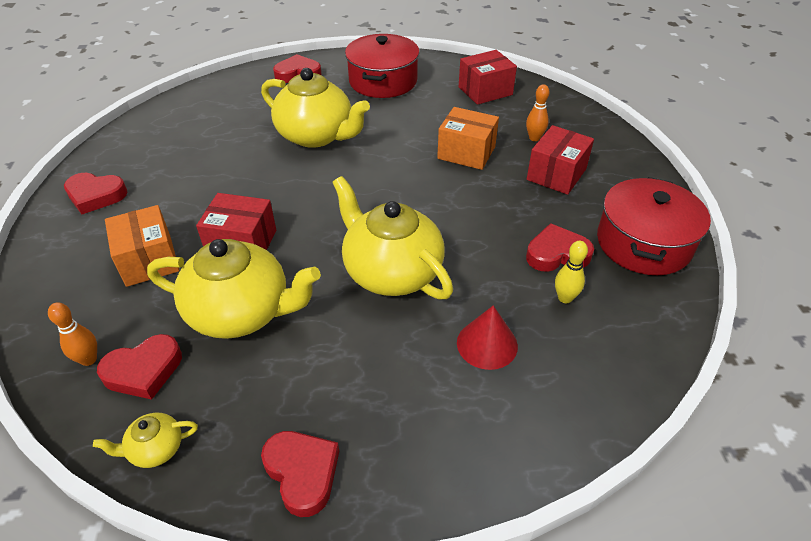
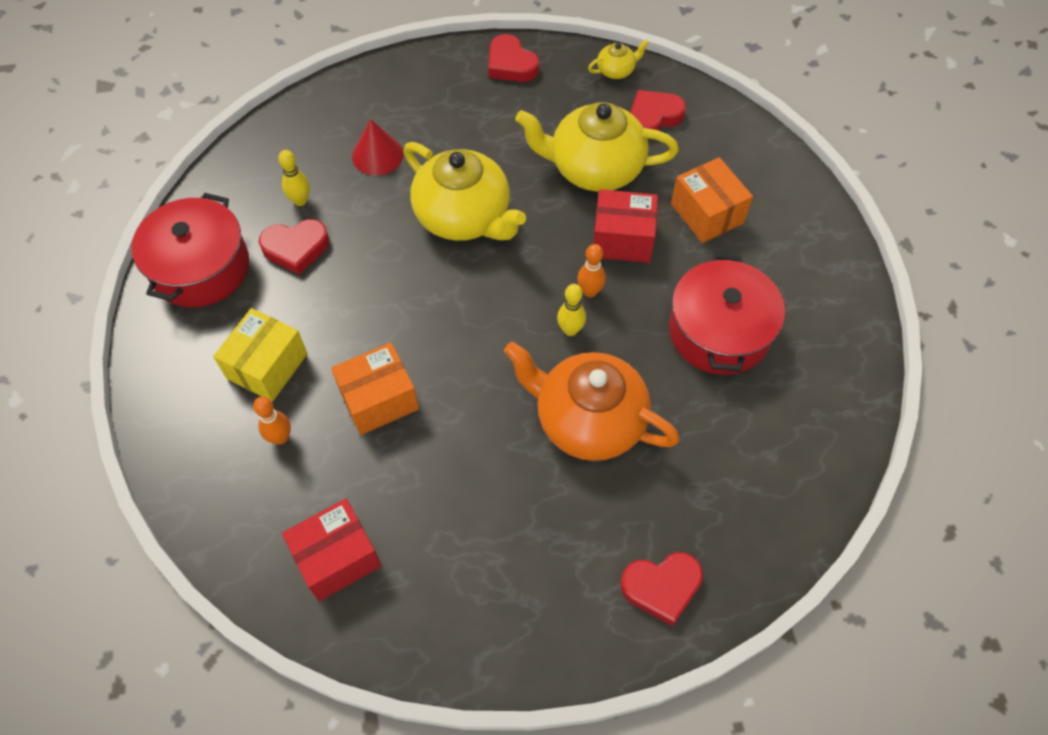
camera: 175 degrees right, 15 degrees up
orange bowling pin [48,302,97,366] -> orange bowling pin moved to [577,244,606,298]
red heart [64,173,128,214] -> none
yellow teapot [261,68,370,148] -> orange teapot [504,342,680,461]
red pot [345,34,420,98] -> red pot moved to [669,254,785,375]
orange box [437,107,499,170] -> orange box turned 45 degrees counterclockwise [331,342,419,435]
red box [527,125,594,195] -> yellow box [213,308,308,402]
none -> yellow bowling pin [557,284,586,336]

